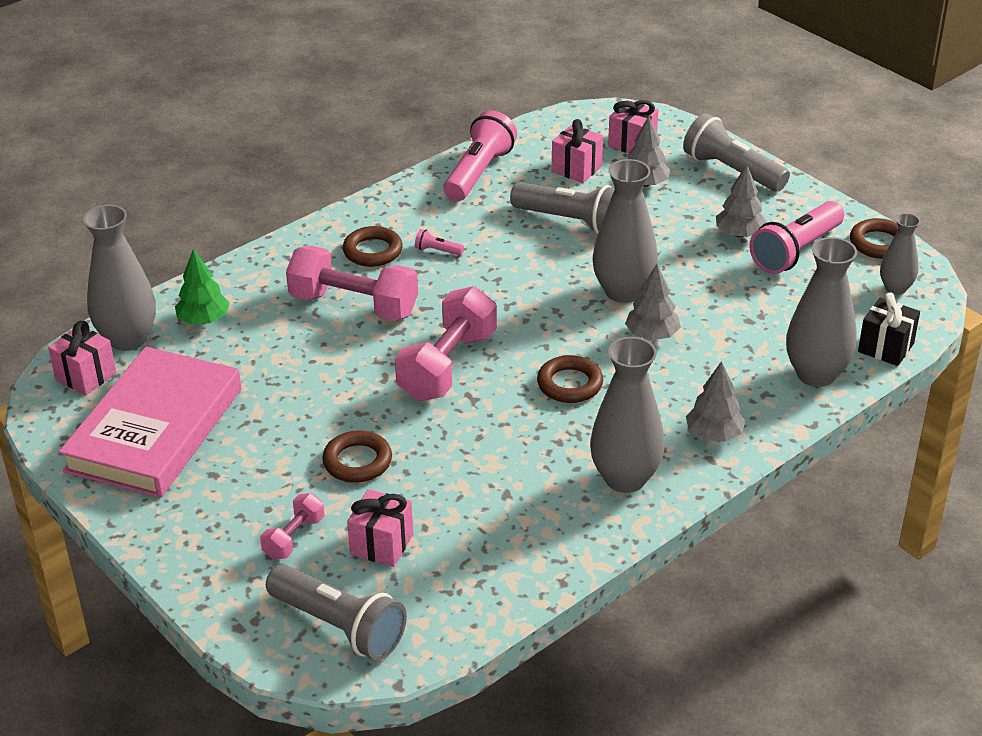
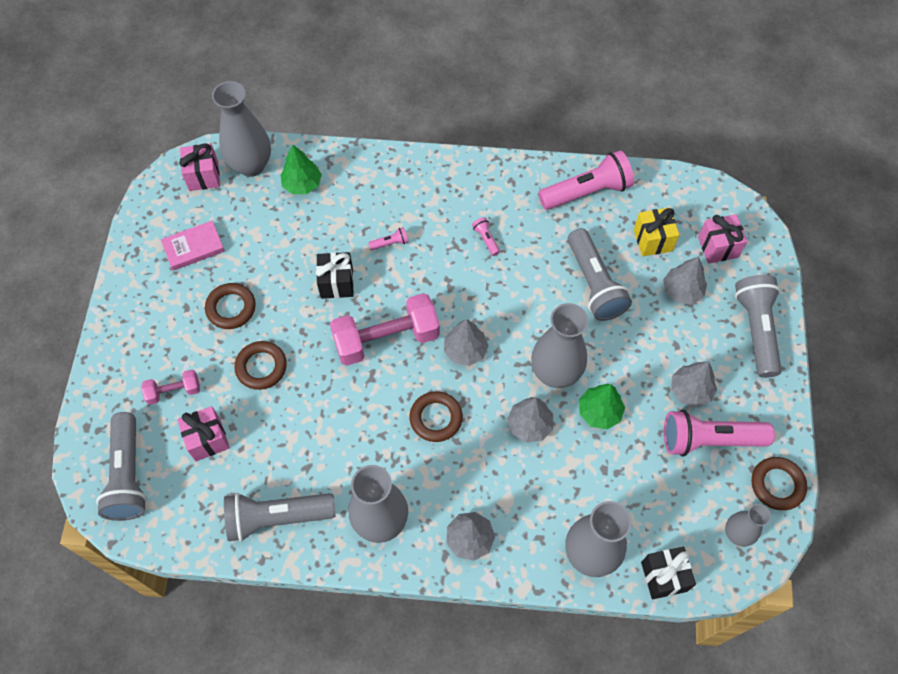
camera: 45 degrees right, 25 degrees up
pink book [59,347,241,498] -> pink book [161,221,225,271], size x0.44
pink dumbbell [286,245,418,321] -> pink flashlight [368,227,408,250]
brown ring [343,226,403,267] -> brown ring moved to [205,283,256,329]
pink gift [552,119,603,183] -> yellow gift [634,208,679,256]
none -> grey flashlight [224,493,335,542]
none -> black gift [316,252,354,299]
none -> grey tree [444,319,489,366]
none -> green tree [579,384,625,429]

